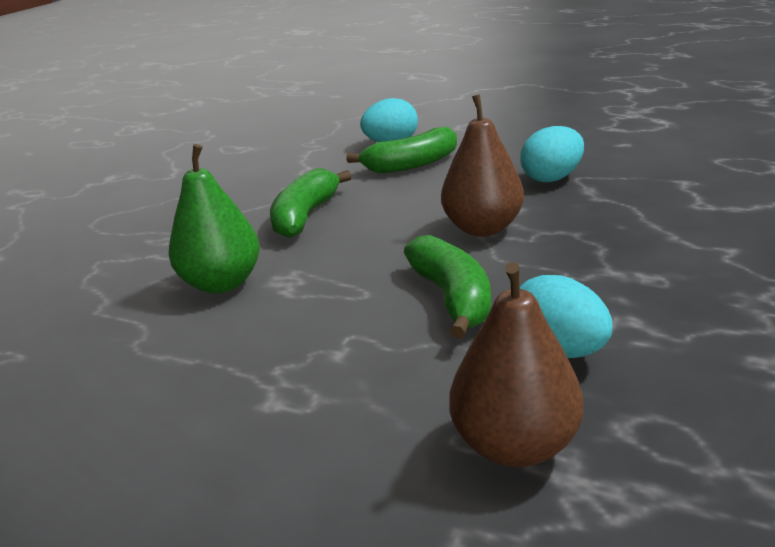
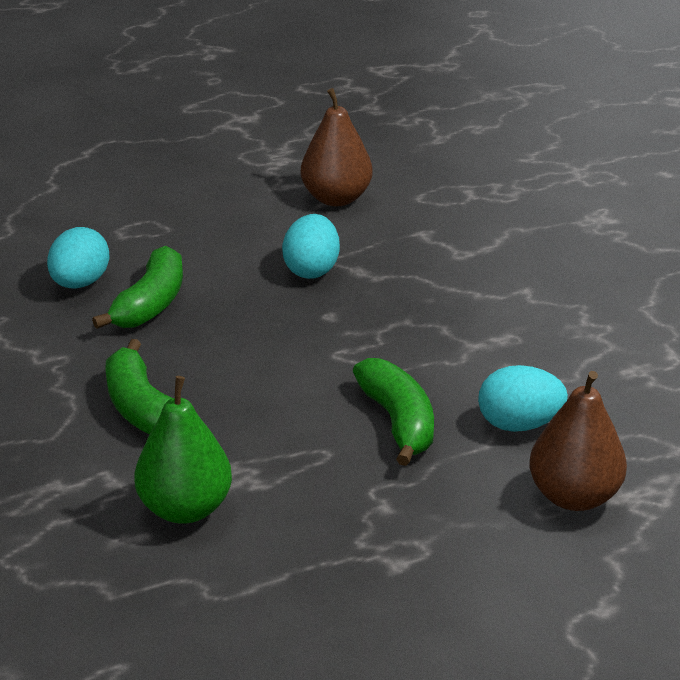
camera: 50 degrees left, 5 degrees up
green banana [404,235,491,339] -> green banana turned 45 degrees clockwise [353,358,434,466]
brown pear [441,94,524,237] -> brown pear moved to [301,88,373,206]

